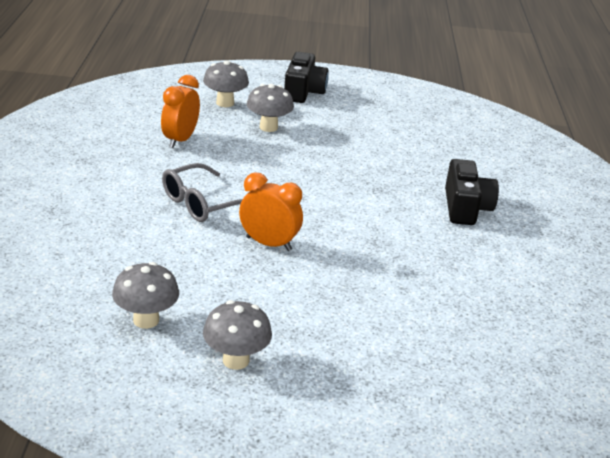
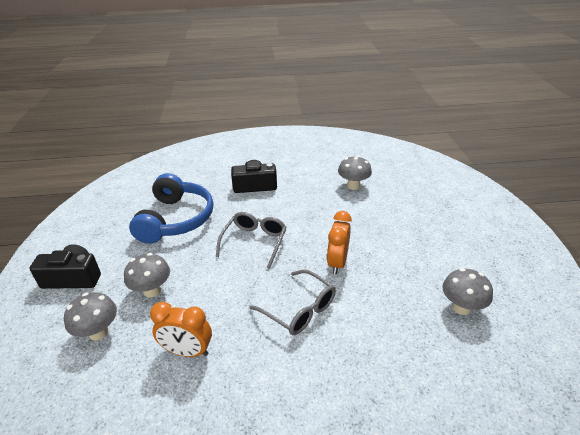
camera: 95 degrees left, 5 degrees up
grey mushroom [203,300,272,370] -> grey mushroom moved to [338,156,372,190]
none -> blue headphones [129,173,213,244]
none -> grey glasses [216,212,287,269]

